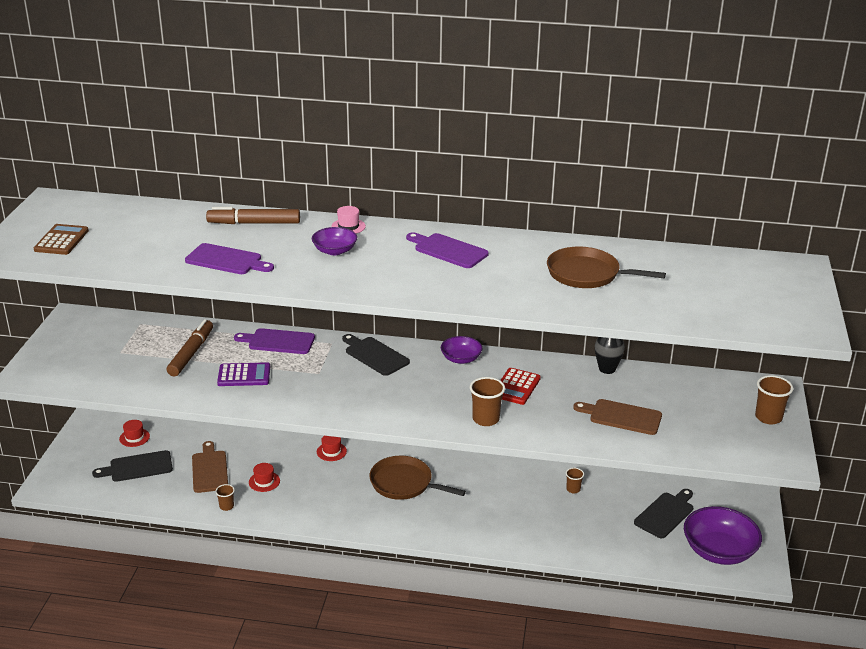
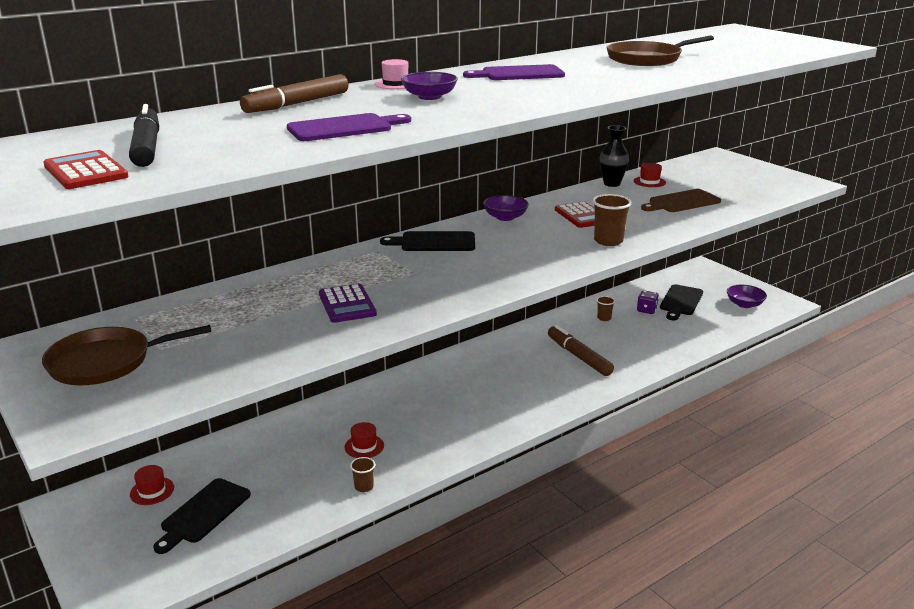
camera: 45 degrees left, 5 degrees down
brown calculator [34,224,89,255] -> red calculator [43,150,129,189]
brown marker [167,319,213,376] -> brown marker moved to [548,325,614,376]
brown cutting board [192,441,228,493] -> none
purple calculator [217,362,270,386] -> purple calculator turned 120 degrees clockwise [319,284,377,323]
purple cutting board [234,328,315,354] -> none
red hat [317,436,347,461] -> red hat moved to [634,163,666,187]
brown pan [369,456,466,500] -> brown pan moved to [42,325,212,385]
black cutting board [634,489,693,538] -> black cutting board turned 150 degrees counterclockwise [660,284,703,320]
purple bowl [684,506,762,565] -> purple bowl [727,285,767,308], size x0.56
brown cup [755,375,793,424] -> none
none -> black marker [129,104,159,167]
none -> purple dice [637,290,659,314]

